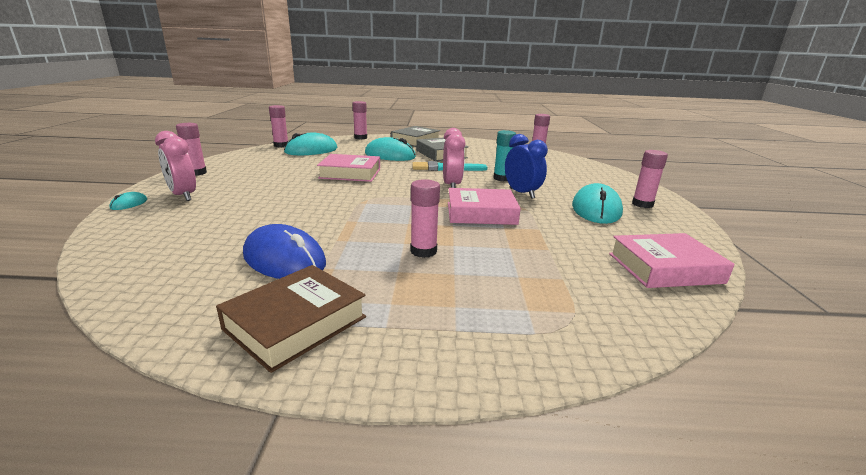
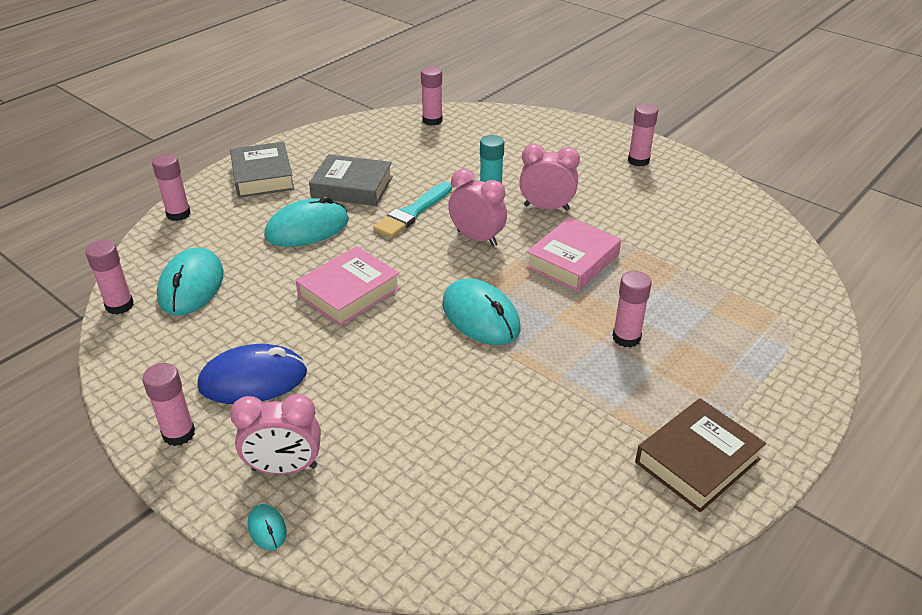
camera: 50 degrees left, 15 degrees up
brown book [216,265,366,373] -> brown book turned 60 degrees clockwise [635,398,766,512]
blue mouse [243,224,326,279] -> blue mouse moved to [198,344,307,404]
blue clock [505,134,548,199] -> pink clock [519,144,580,211]
turquoise mouse [572,183,623,224] -> turquoise mouse moved to [442,279,520,345]
pink book [609,233,735,288] -> none

